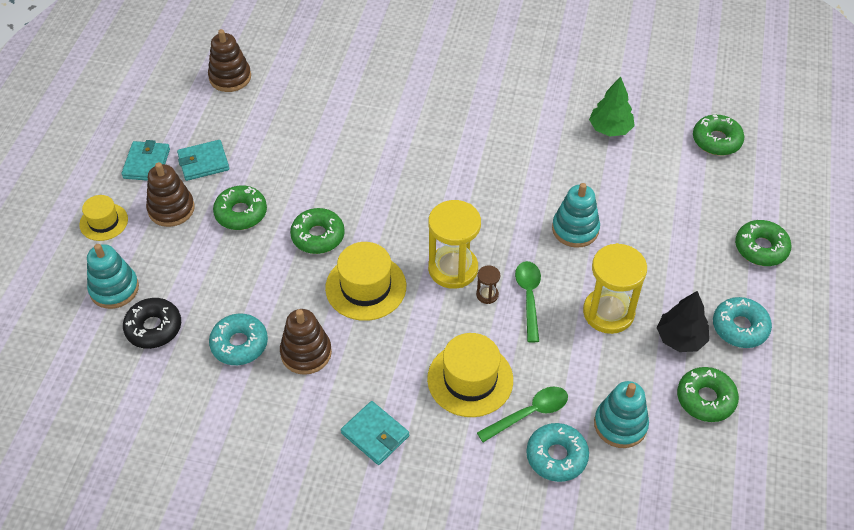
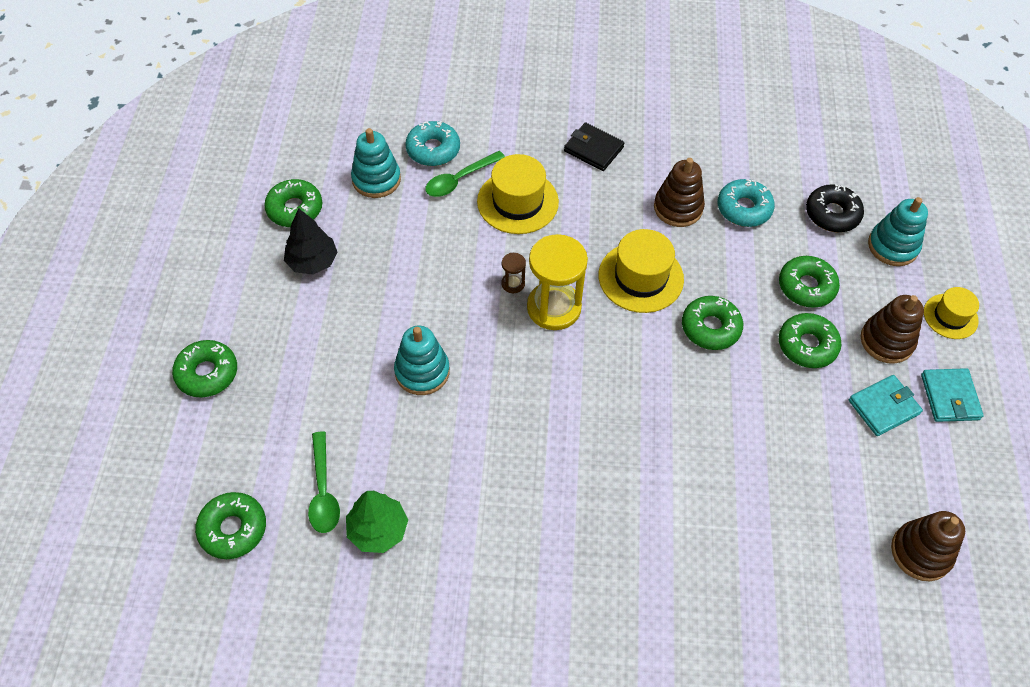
camera: 170 degrees right, 5 degrees up
turquoise wallet [341,401,409,465] -> black wallet [564,123,624,171]
green spoon [515,261,541,343] -> green spoon moved to [308,431,340,533]
yellow hourglass [583,243,647,334] -> none
turquoise donut [713,297,772,348] -> none
none -> green donut [779,256,840,308]

